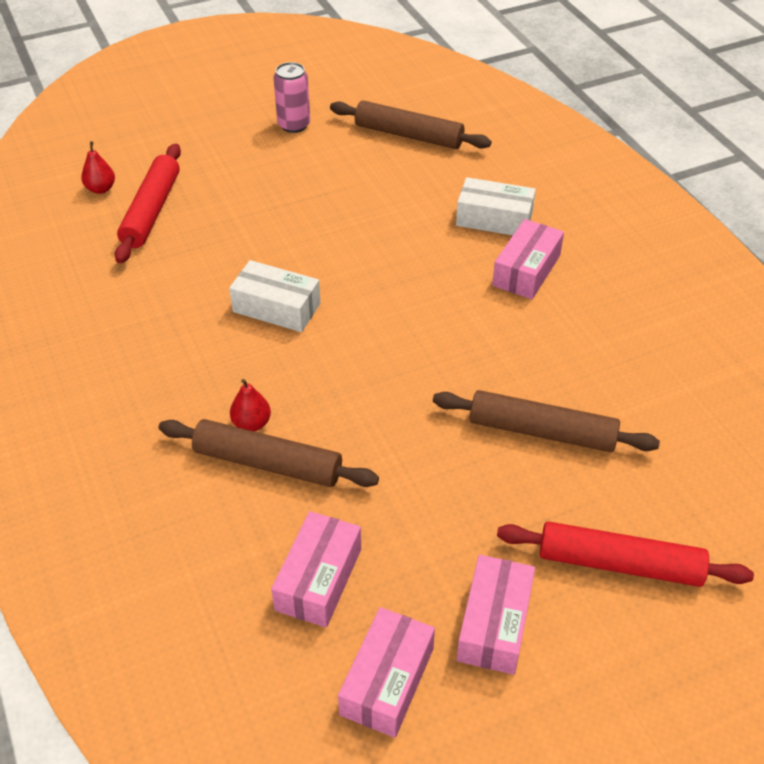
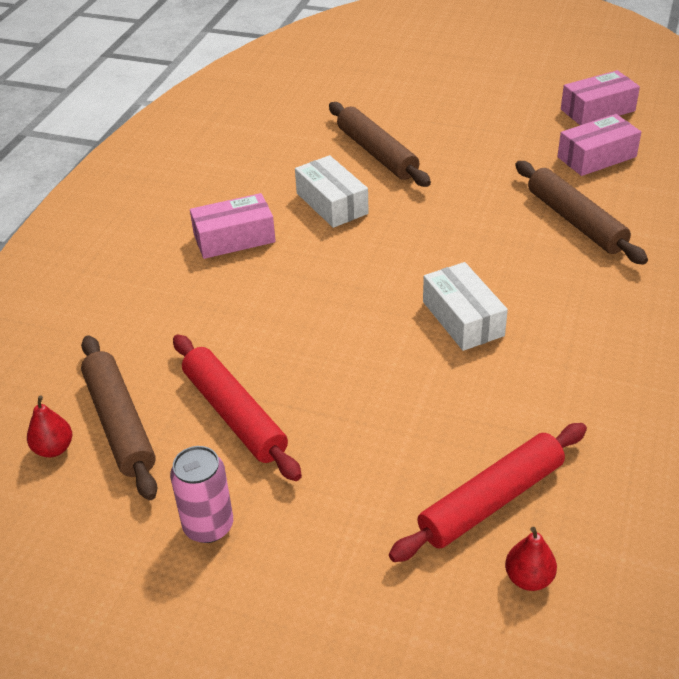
camera: 135 degrees left, 5 degrees down
red pear [230,379,271,431] -> red pear moved to [27,396,72,457]
white box [456,177,536,235] -> white box moved to [295,155,369,228]
pink box [457,555,535,675] -> none
red rolling pin [497,521,754,587] -> red rolling pin moved to [173,334,302,481]

